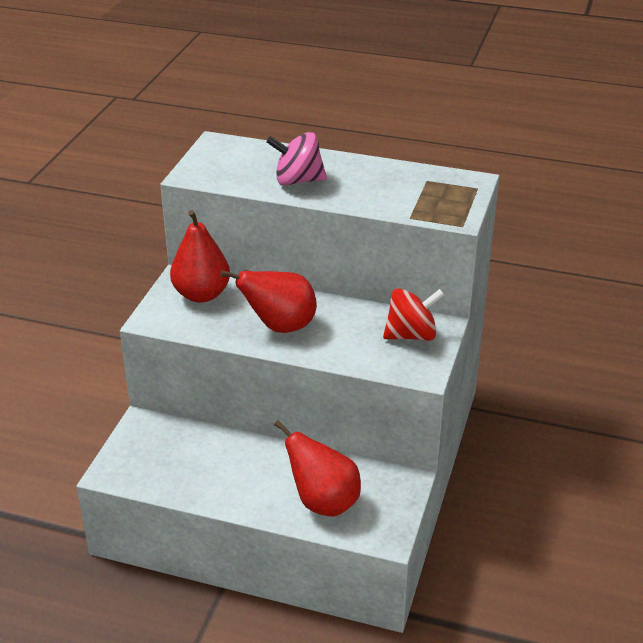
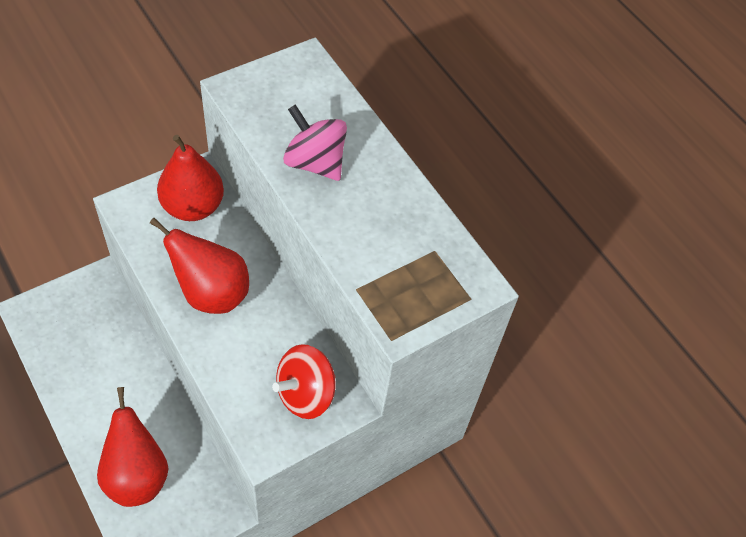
camera: 35 degrees right, 20 degrees up
red spinning top [383,288,445,341] -> red spinning top turned 120 degrees clockwise [272,344,336,419]

